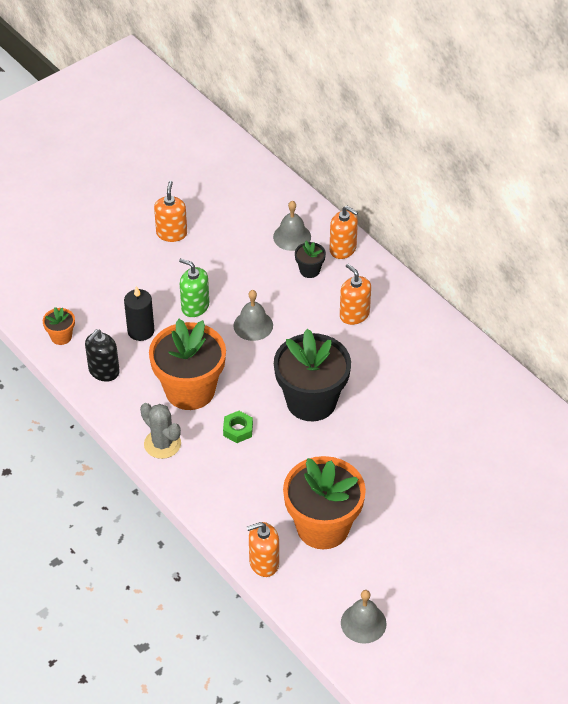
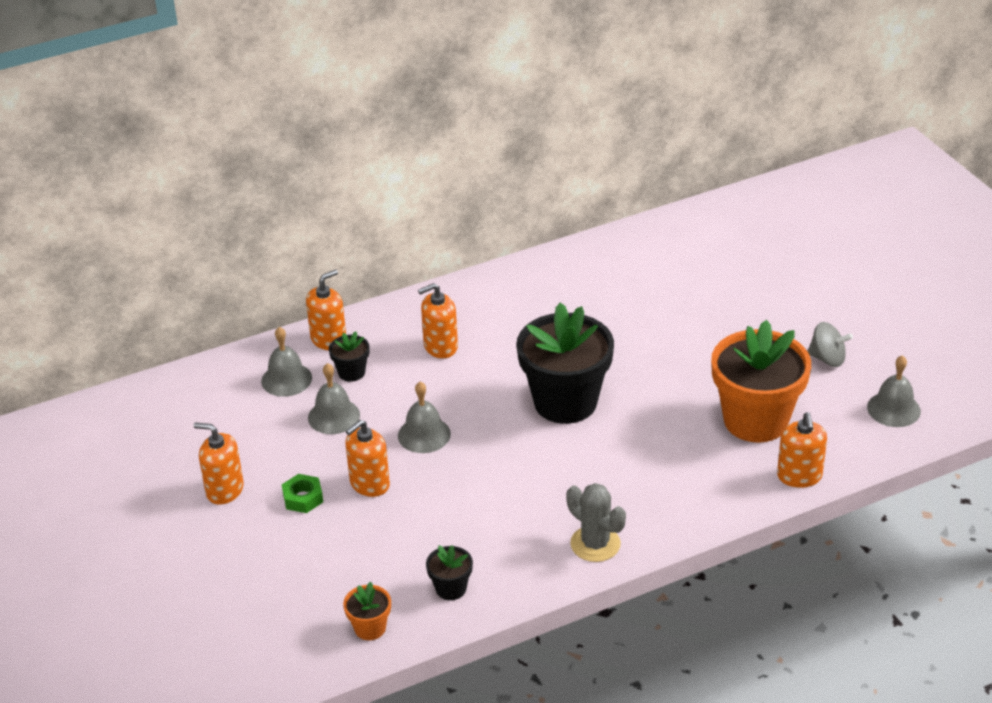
camera: 75 degrees left, 10 degrees down
black soap dispenser [85,329,120,382] -> black flower pot [426,545,473,600]
black candle [124,286,155,341] -> none
grey cactus [140,403,181,459] -> grey cactus turned 75 degrees clockwise [567,483,626,562]
orange flower pot [149,319,226,410] -> none
green soap dispenser [179,258,209,317] -> orange soap dispenser [345,420,390,497]
green nut [223,411,253,443] -> green nut moved to [282,474,323,513]
none -> grey bell [308,363,360,434]
none -> grey spinning top [807,322,853,367]

